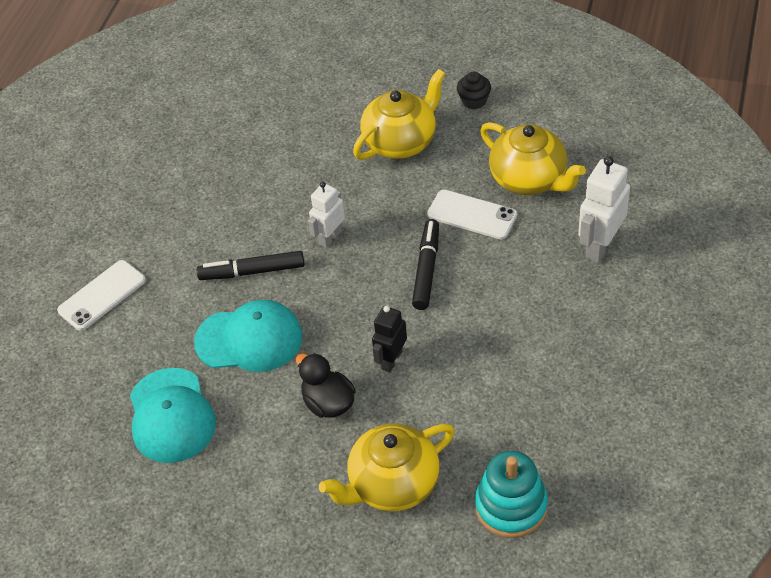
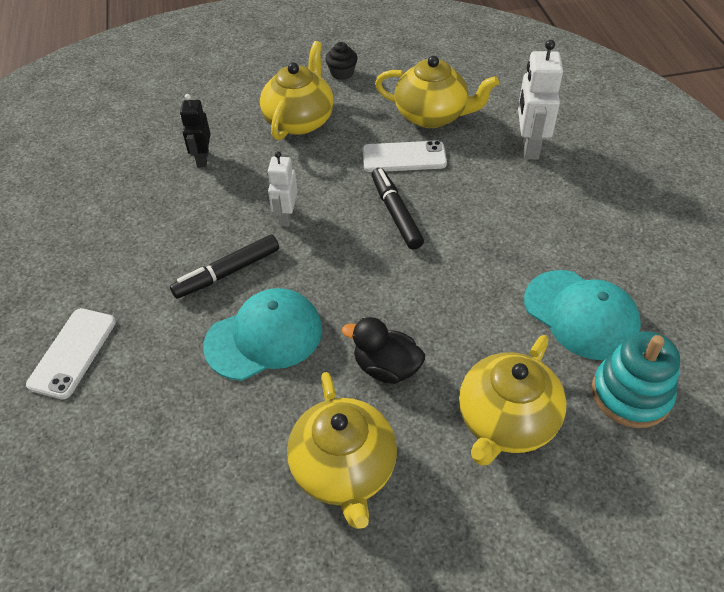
camera: 30 degrees left, 0 degrees up
turquoise cap [130,368,216,463] -> turquoise cap moved to [524,270,641,360]
black robot [372,306,407,372] -> black robot moved to [180,94,210,167]
none -> yellow teapot [287,372,397,529]

